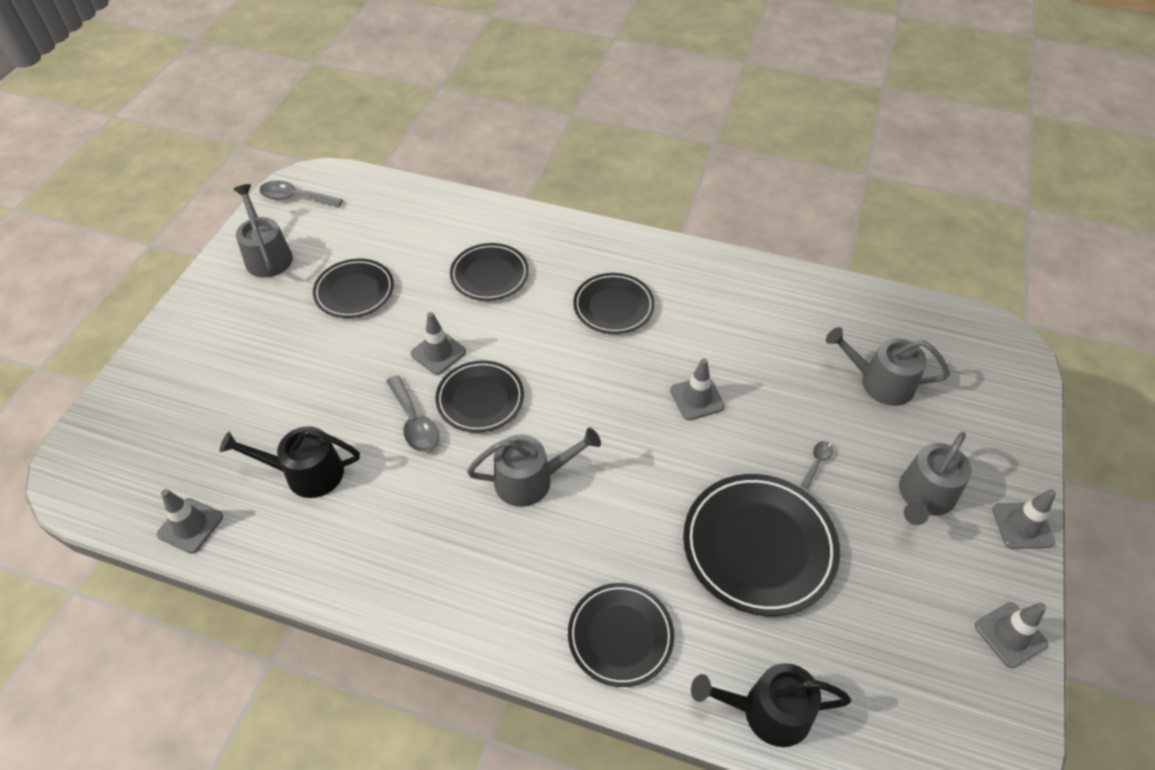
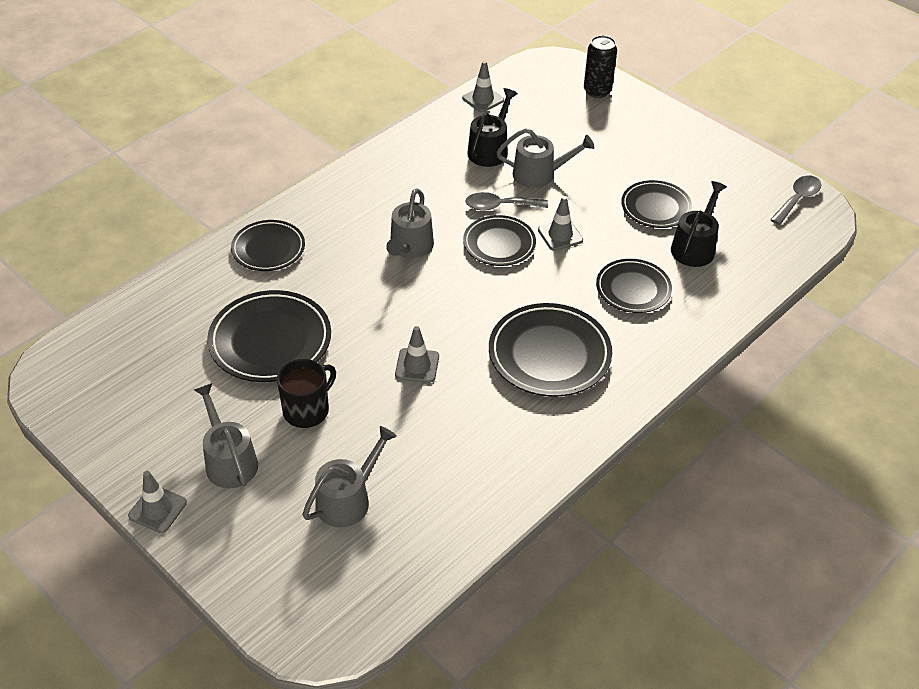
camera: 115 degrees right, 5 degrees down
grey watering can [233,184,293,278] -> grey watering can moved to [496,128,594,188]
black plate [573,273,655,334] -> black plate [489,303,612,397], size x1.55
black watering can [691,663,851,747] -> black watering can moved to [671,181,727,267]
grey spoon [801,441,833,489] -> black mug [277,359,336,428]
grey traffic cone [975,602,1048,668] -> none
none -> black can [584,35,617,98]

